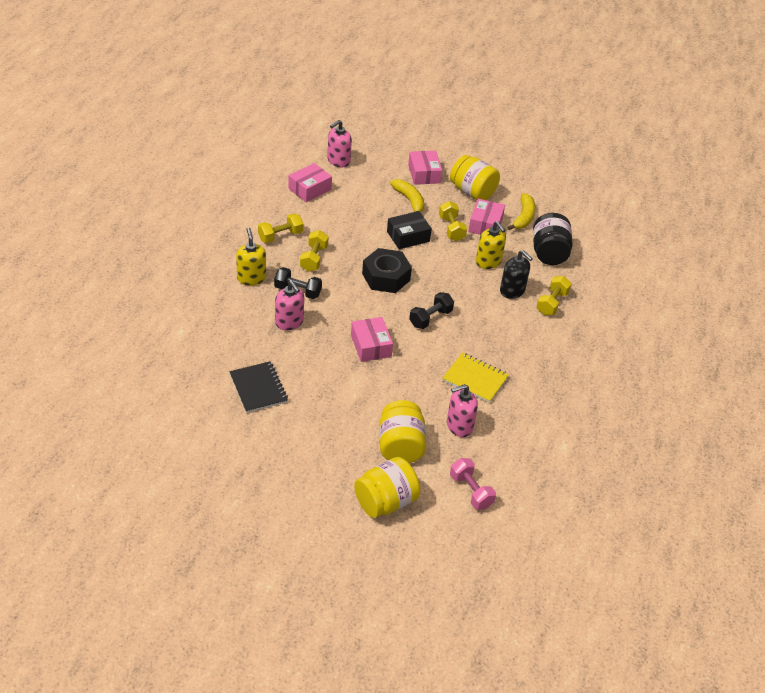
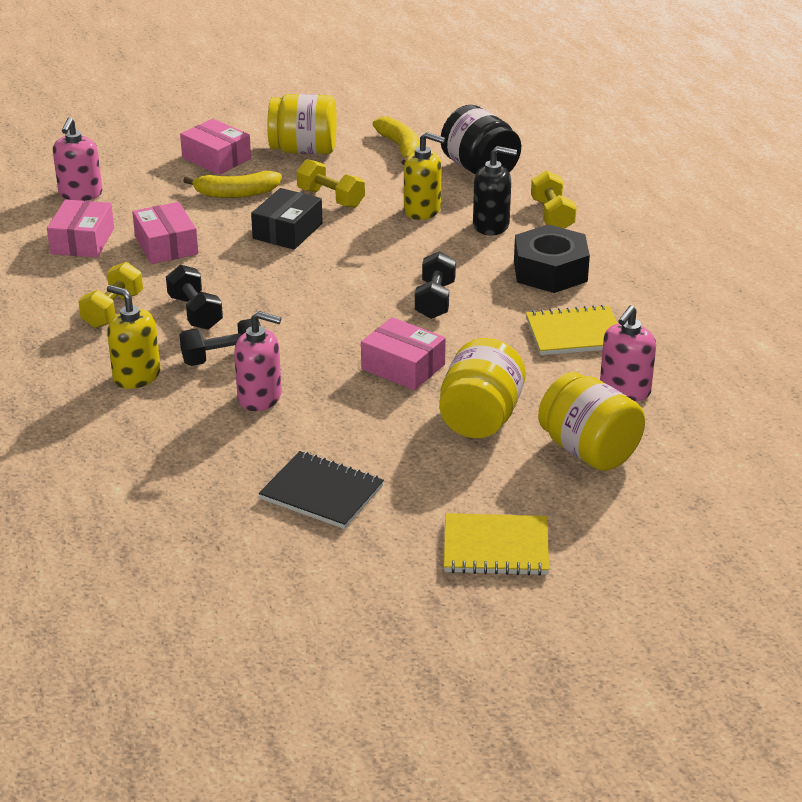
camera: 35 degrees left, 10 degrees down
yellow dumbbell [300,230,329,272] -> black dumbbell [166,265,223,330]
yellow jar [354,457,421,518] -> yellow jar moved to [439,338,526,438]
black nut [362,248,412,293] -> black nut moved to [514,224,590,293]
yellow banana [390,179,424,212] -> yellow banana turned 150 degrees clockwise [183,171,282,198]
pink dumbbell [450,458,496,510] -> none
pink box [468,199,505,235] -> pink box moved to [132,202,198,264]
none -> yellow notebook [444,513,549,576]

